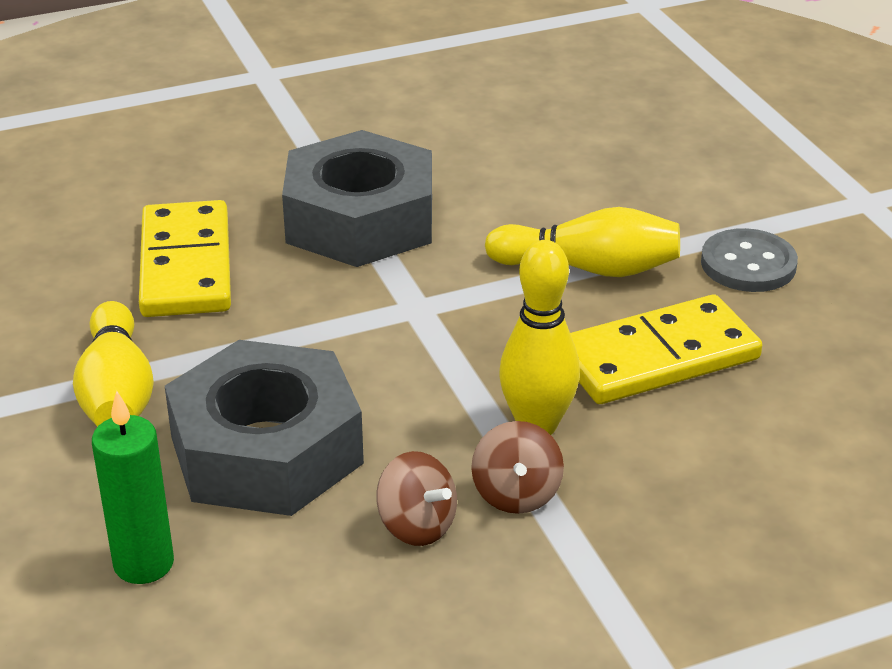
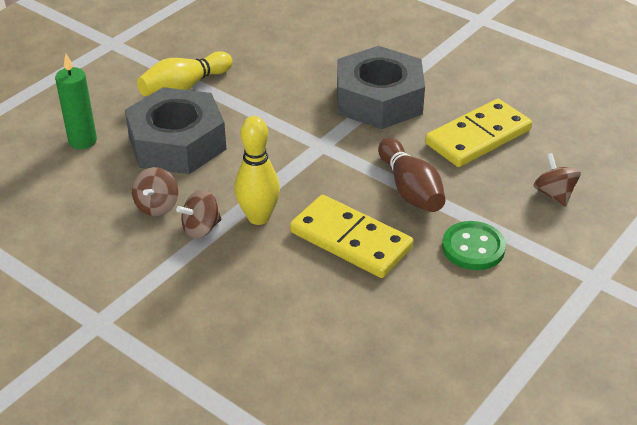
camera: 60 degrees right, 5 degrees up
yellow domino [139,200,231,317] -> yellow domino moved to [425,99,532,167]
yellow bowling pin [485,207,680,277] -> brown bowling pin [378,138,446,212]
grey button [701,228,798,292] -> green button [442,221,506,270]
none -> brown spinning top [533,153,581,207]

